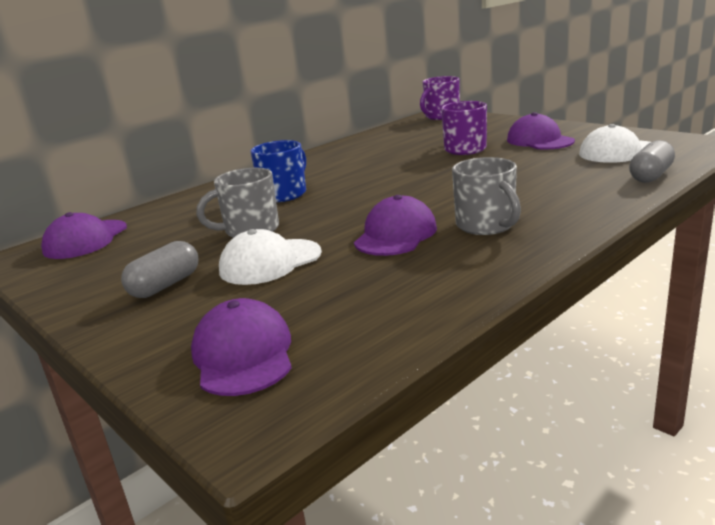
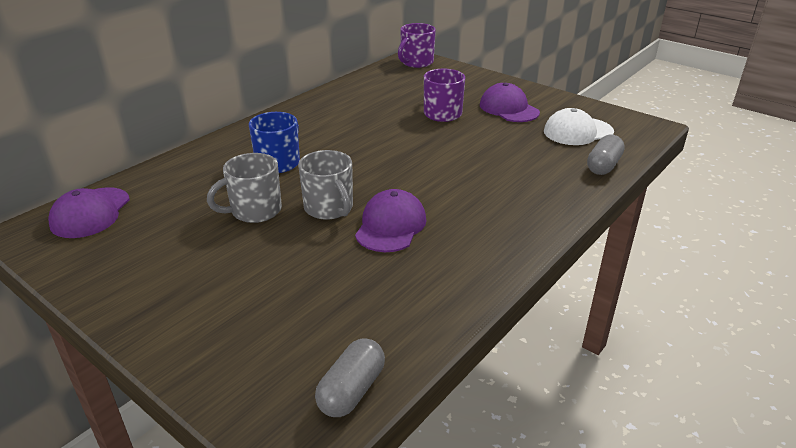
camera: 10 degrees left, 10 degrees up
grey capsule [121,241,198,298] -> grey capsule moved to [315,338,385,417]
purple cap [191,298,292,396] -> none
white cap [219,229,322,285] -> none
grey mug [452,157,521,235] -> grey mug moved to [298,150,353,220]

